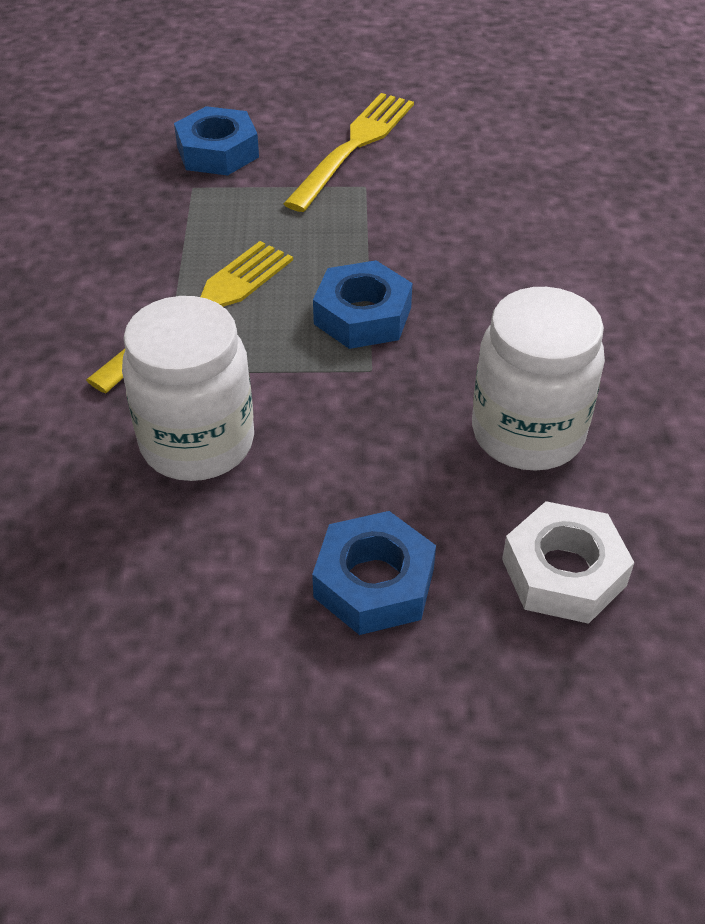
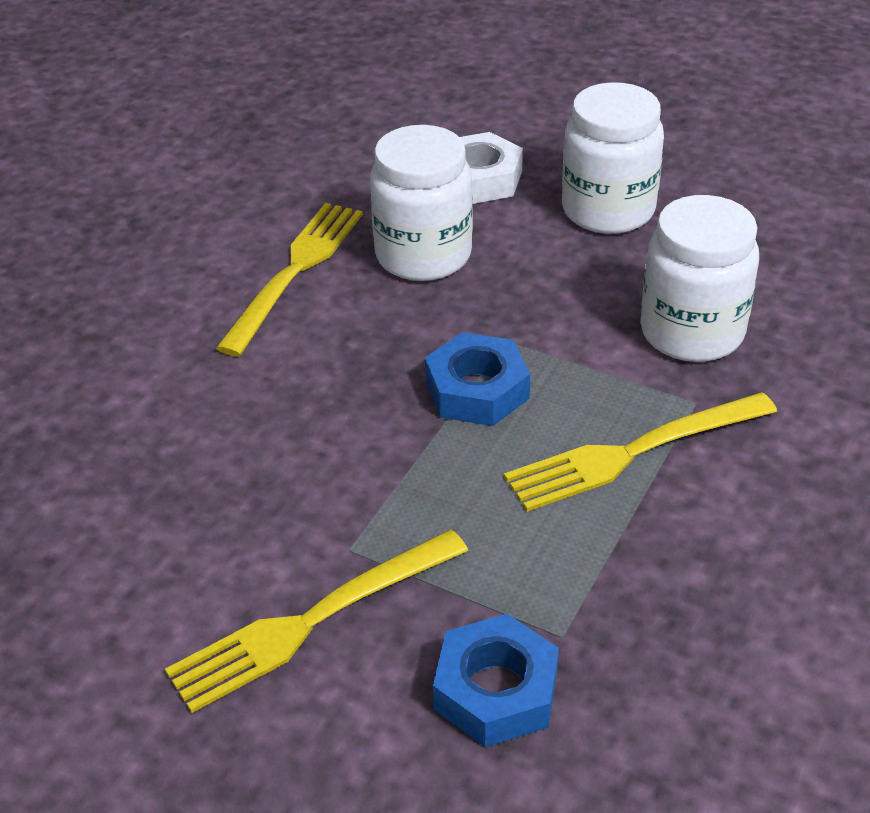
camera: 150 degrees left, 5 degrees down
blue nut [312,511,436,635] -> white jar [562,82,664,234]
none -> yellow fork [216,203,363,356]

